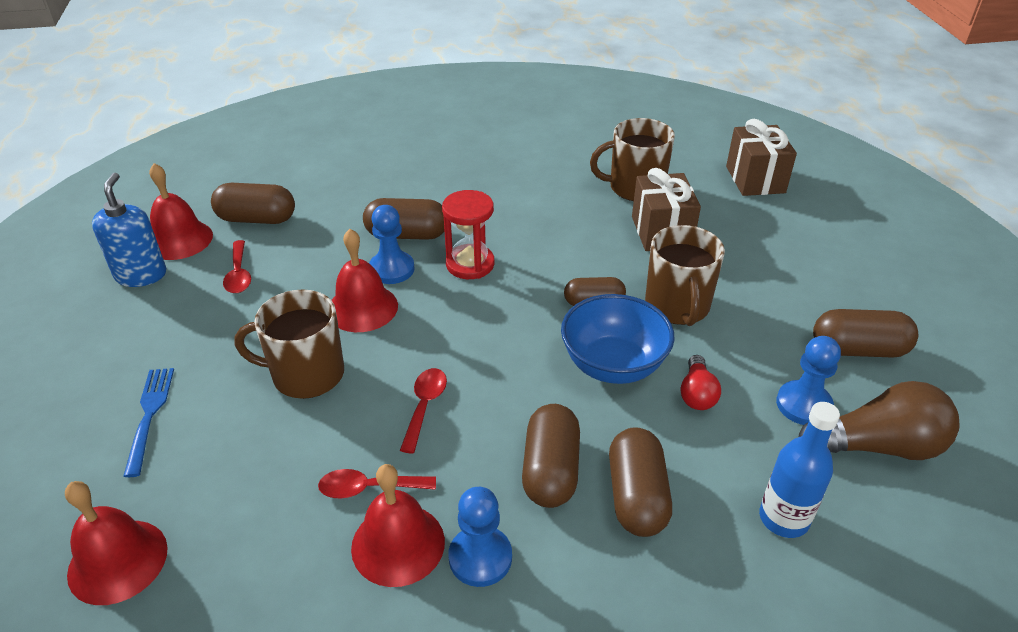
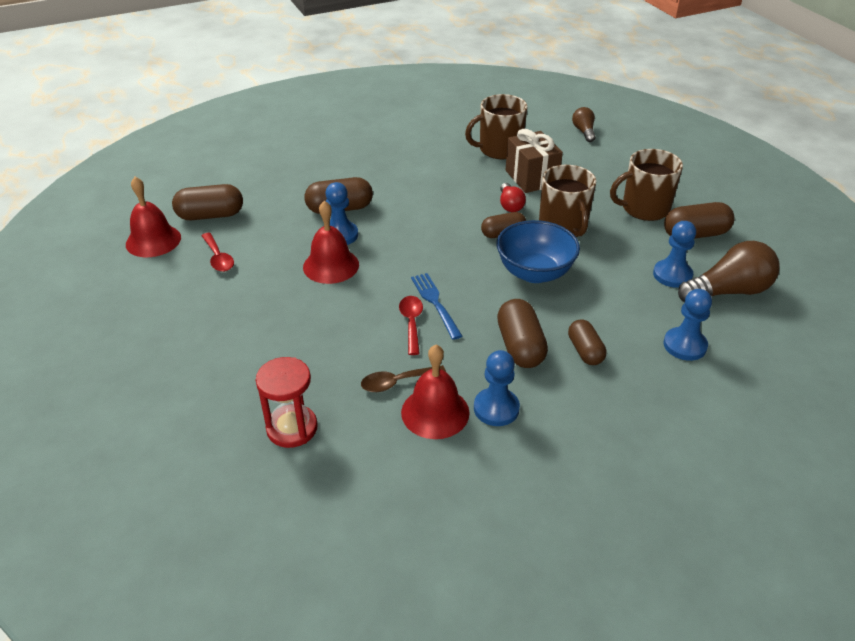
camera: 15 degrees left, 0 degrees up
red bell [65,481,168,605] -> none
blue soap dispenser [92,173,166,287] -> none
blue fork [123,368,174,477] -> blue fork moved to [411,273,462,340]
brown mug [235,289,344,399] -> brown mug moved to [610,149,683,221]
red spoon [318,469,436,498] -> brown spoon [361,365,446,392]
red hourglass [442,190,494,279] -> red hourglass moved to [256,357,318,448]
brown capsule [609,427,672,537] -> brown capsule [568,319,606,365], size x0.66
red light bulb [681,355,721,410] -> red light bulb moved to [500,183,526,212]
brown gift [726,119,797,196] -> brown light bulb [572,107,596,142]
blue bottle [759,402,840,538] -> blue pawn [663,289,712,361]

